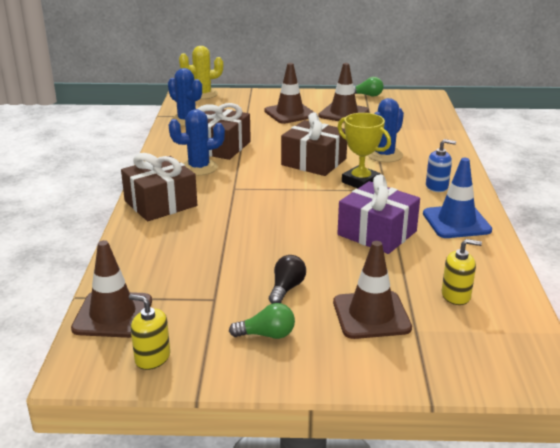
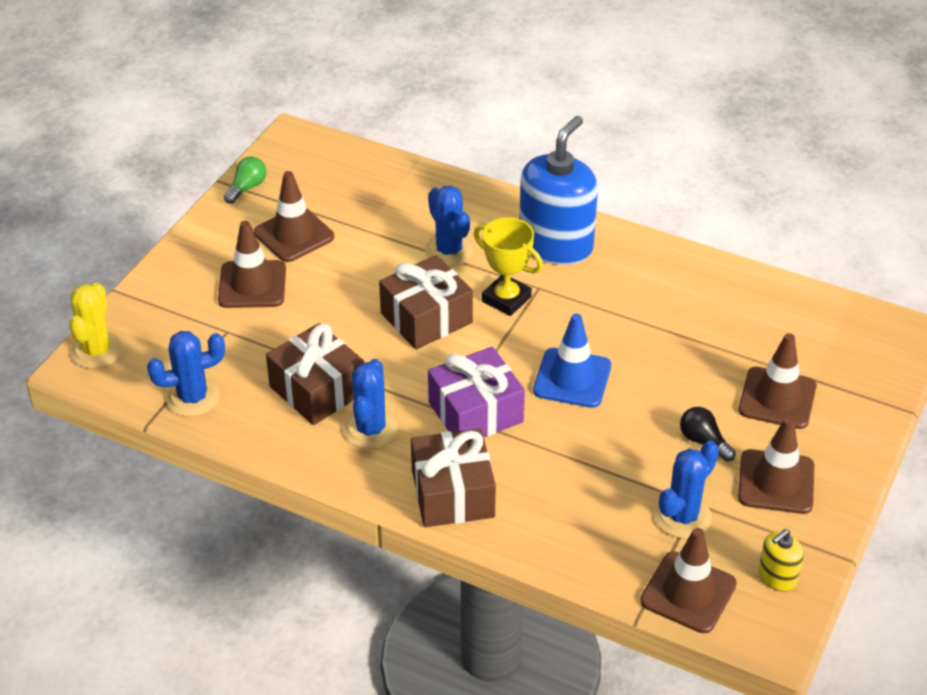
camera: 65 degrees left, 15 degrees up
green light bulb [229,303,295,339] -> brown traffic cone [738,417,814,514]
yellow trophy [338,113,391,188] -> yellow trophy turned 60 degrees clockwise [474,217,543,316]
purple gift [338,174,420,254] -> purple gift moved to [428,347,525,437]
blue traffic cone [423,158,492,238] -> blue traffic cone moved to [533,314,611,408]
blue soap dispenser [426,139,456,192] -> blue soap dispenser [519,116,598,265], size x2.22
yellow soap dispenser [442,239,482,305] -> none
none -> blue cactus [655,441,719,539]

